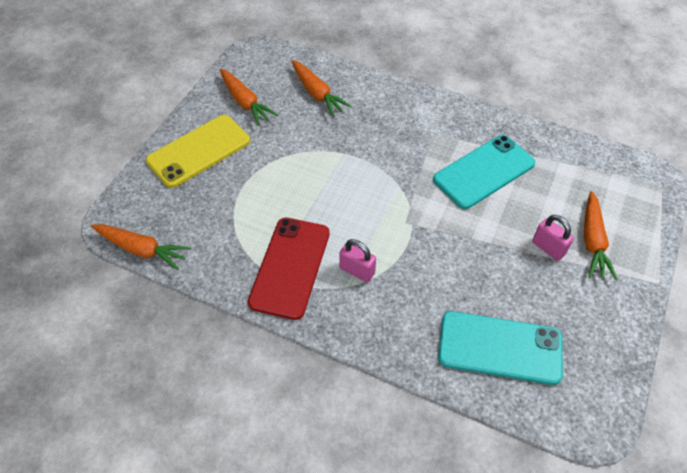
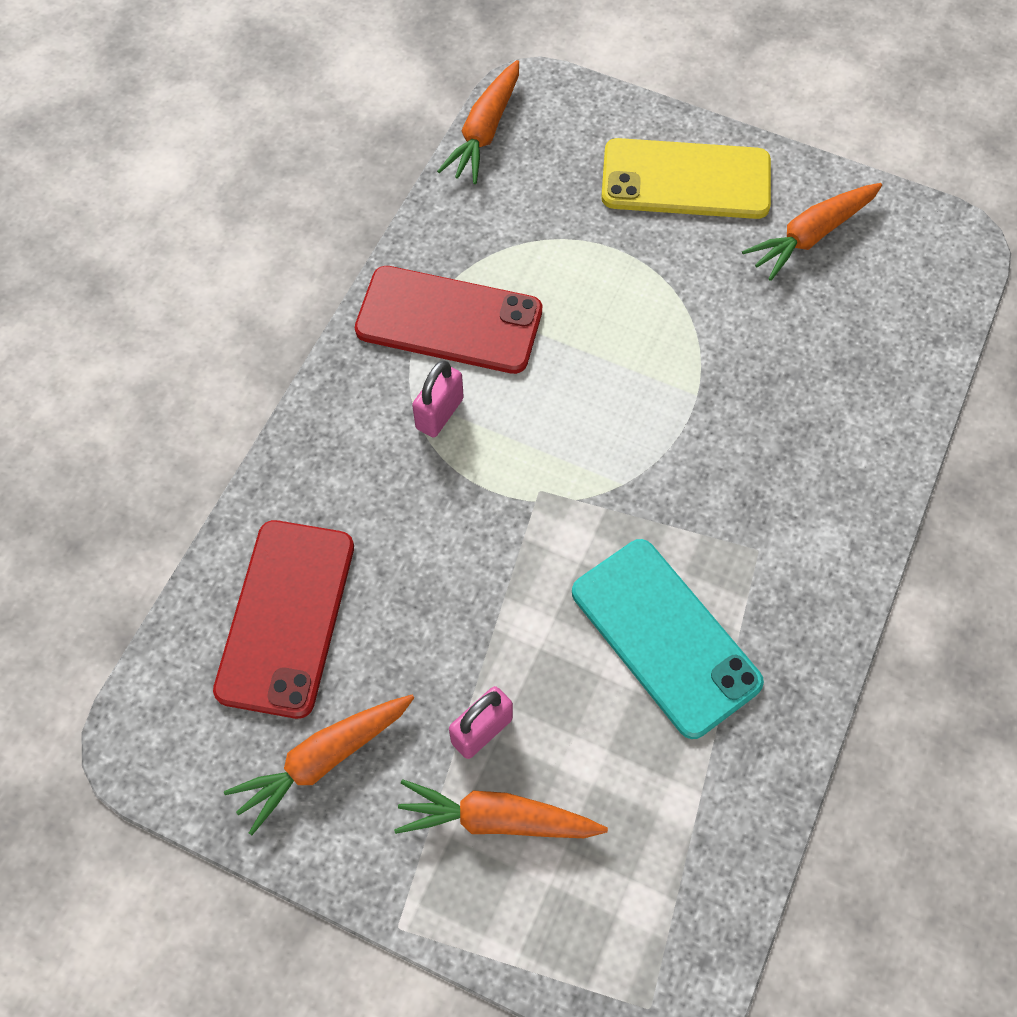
camera: 90 degrees right, 10 degrees up
yellow phone [146,115,250,188] -> yellow phone turned 45 degrees counterclockwise [601,138,771,219]
orange carrot [292,60,352,117] -> orange carrot moved to [224,695,414,835]
turquoise phone [438,311,563,385] -> red phone [213,520,354,719]

